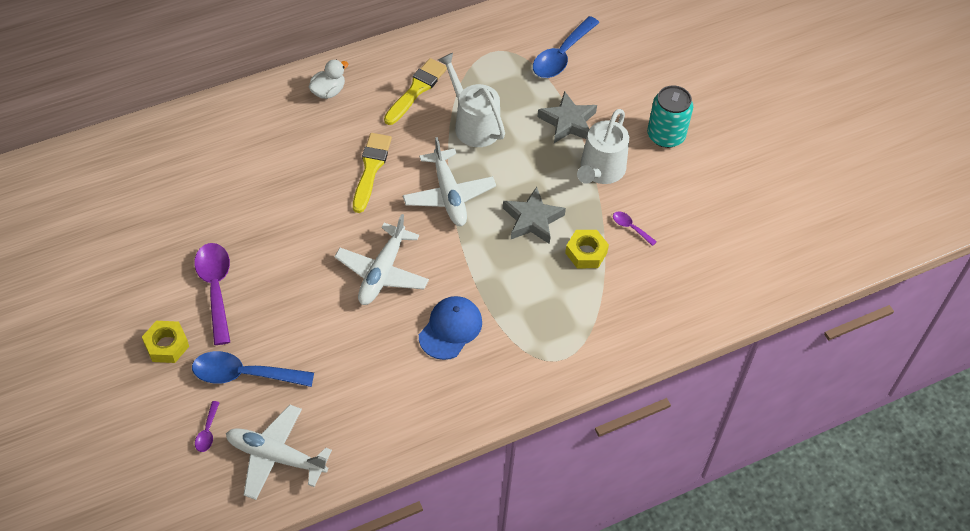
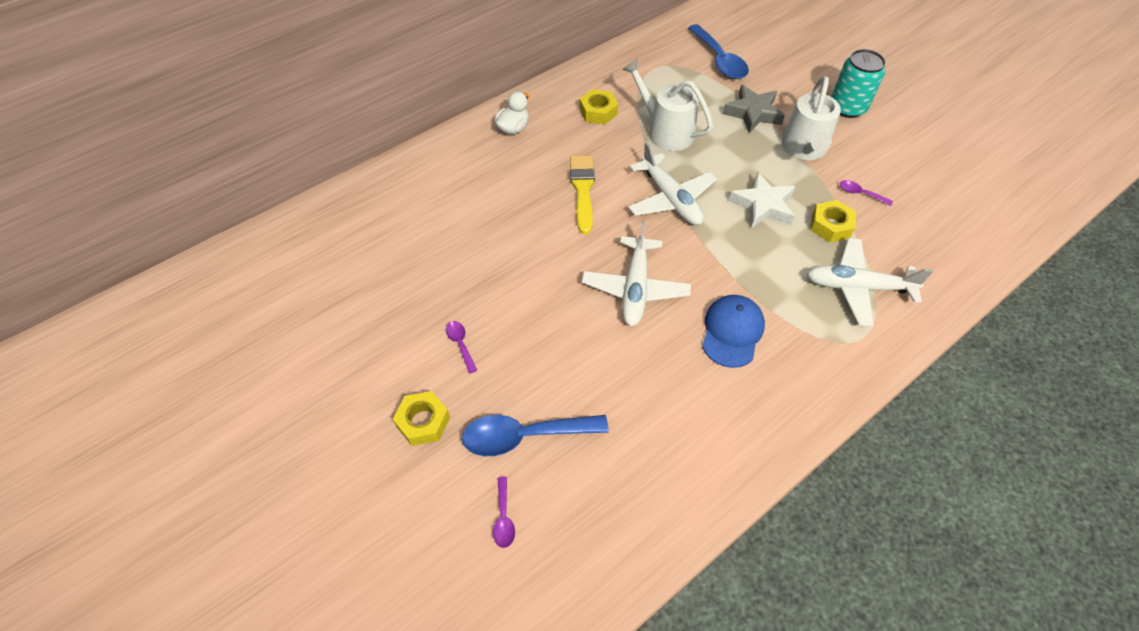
camera: 10 degrees left, 0 degrees up
purple spoon [194,243,230,345] -> purple spoon [446,321,477,374], size x0.47
white plane [226,405,332,500] -> white plane moved to [807,238,933,327]
yellow brush [384,58,447,125] -> yellow nut [579,89,618,125]
grey star [503,187,566,244] -> white star [729,172,795,228]
blue spoon [533,16,599,78] -> blue spoon turned 45 degrees counterclockwise [688,24,749,79]

